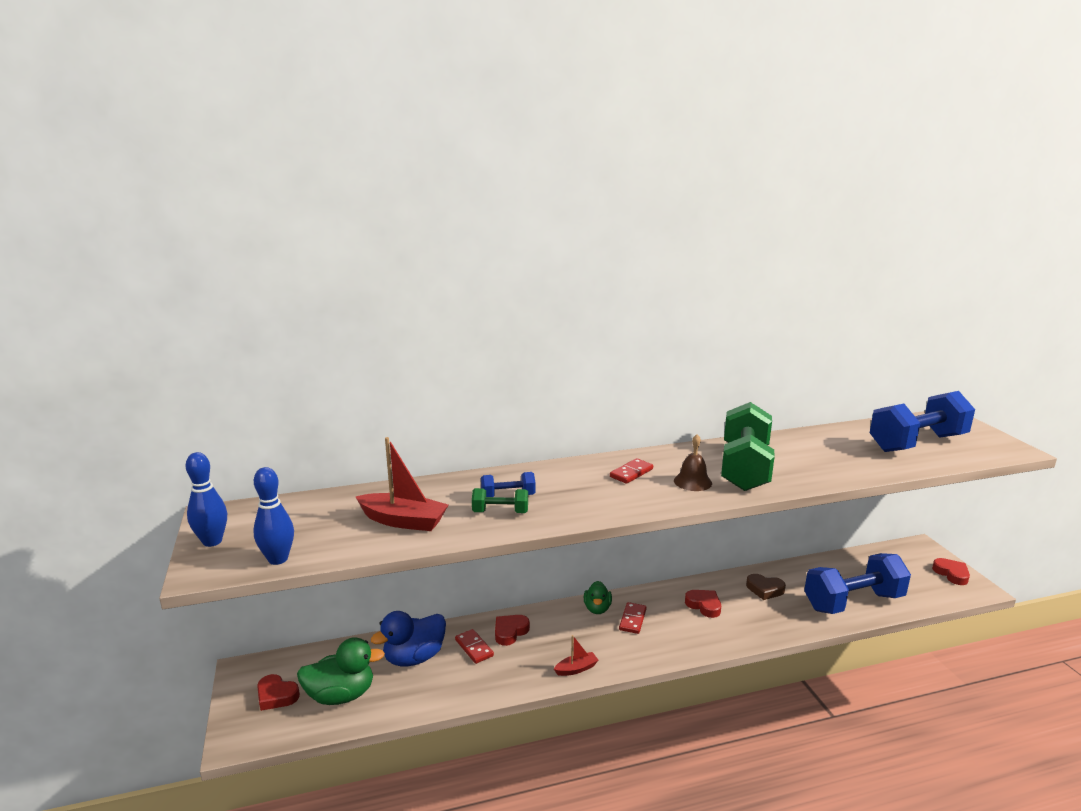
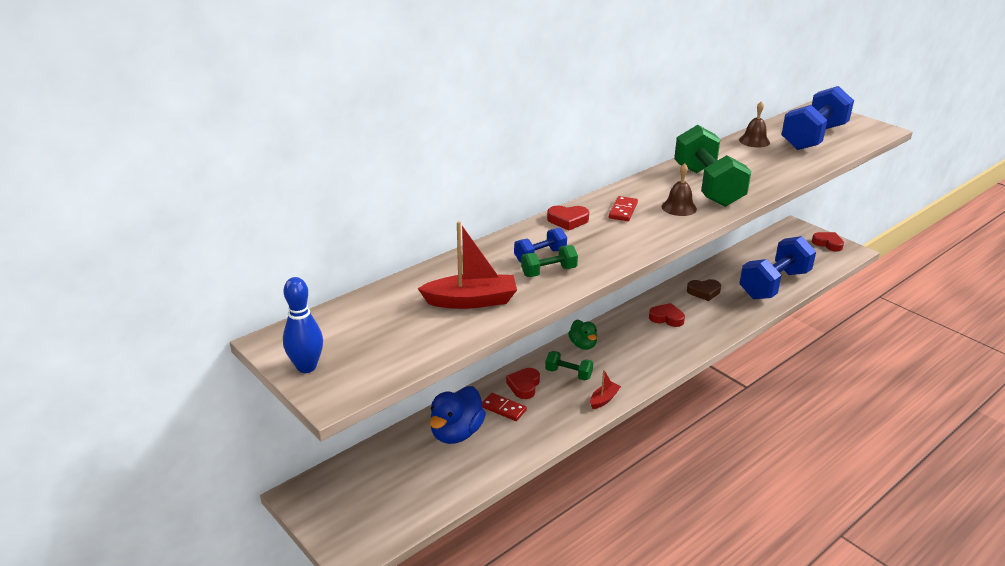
camera: 25 degrees left, 10 degrees up
blue bowling pin [253,467,294,565] -> none
red heart [257,674,300,711] -> red heart moved to [547,206,589,231]
green duck [297,637,385,705] -> none
red domino [619,602,647,634] -> none
none -> green dumbbell [545,351,593,380]
none -> brown bell [739,101,770,148]

